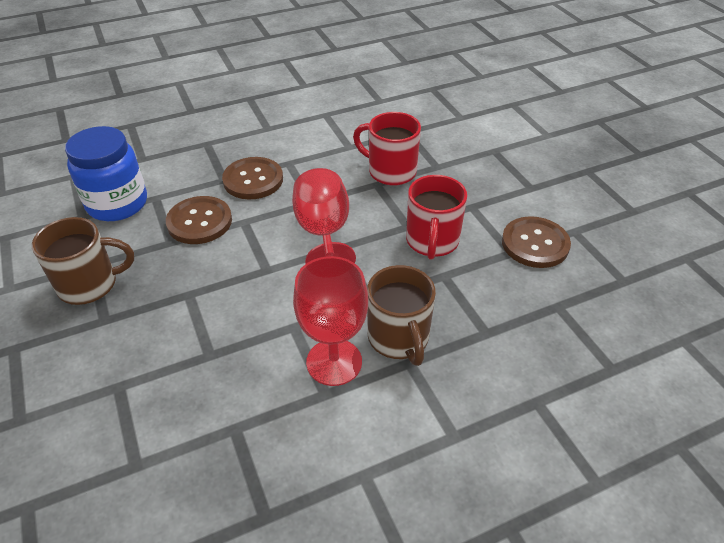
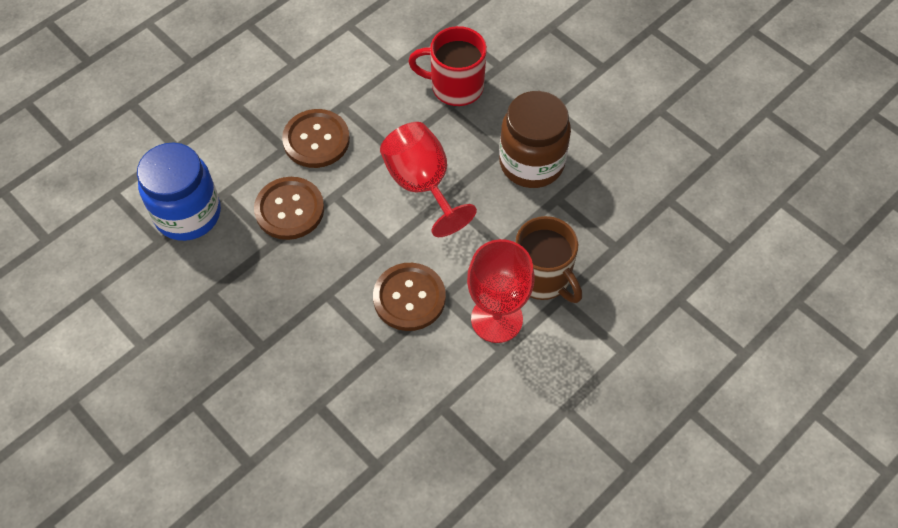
camera: 20 degrees left, 15 degrees up
brown mug [32,217,134,305] -> none
red mug [406,175,467,260] -> brown jar [499,91,571,188]
brown button [502,216,571,268] -> brown button moved to [373,263,446,331]

